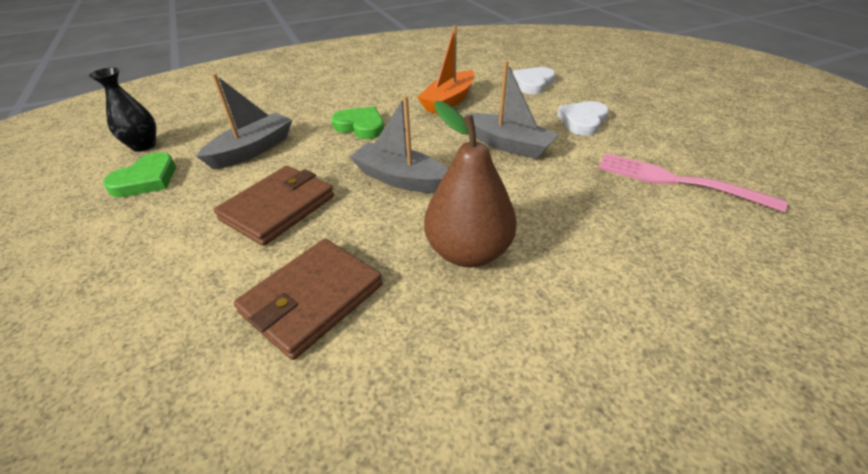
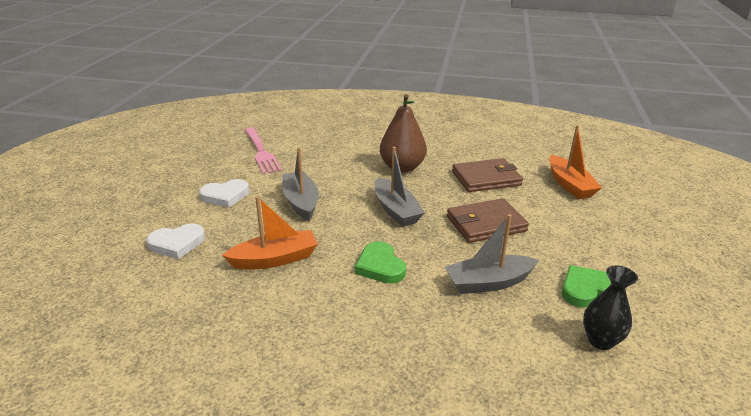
camera: 145 degrees left, 10 degrees down
none -> orange boat [549,125,602,199]

